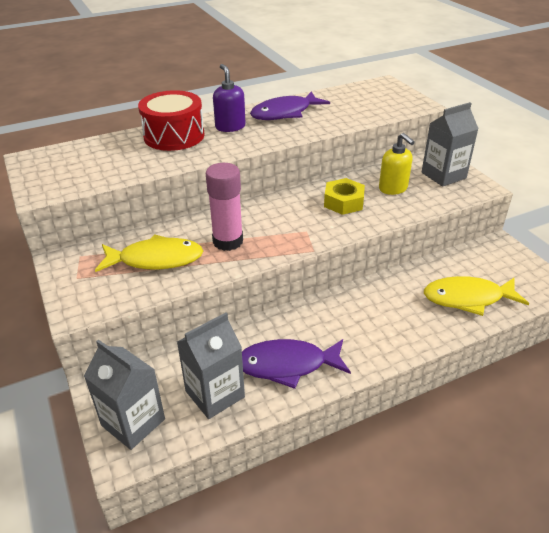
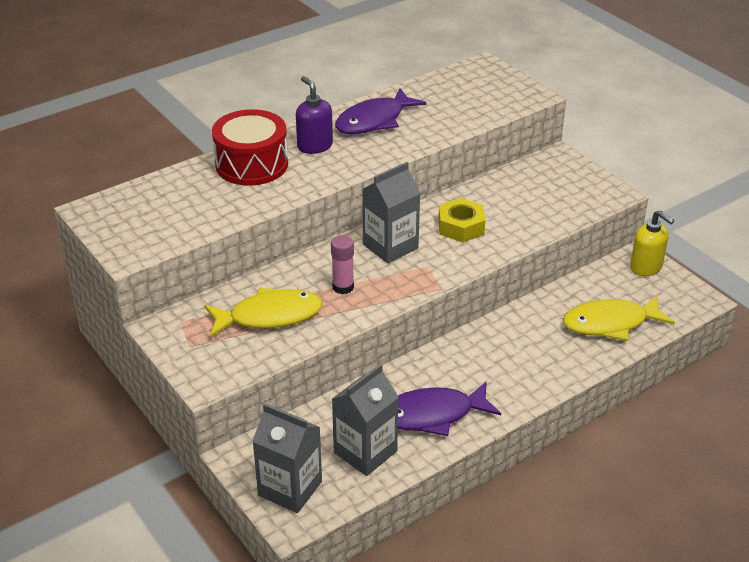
camera: 10 degrees left, 0 degrees up
pink glue stick [206,163,243,251] -> pink glue stick [331,235,354,294], size x0.63
yellow soap dispenser [379,133,415,195] -> yellow soap dispenser moved to [630,210,674,276]
grey carton [422,102,479,187] -> grey carton moved to [362,162,420,263]

